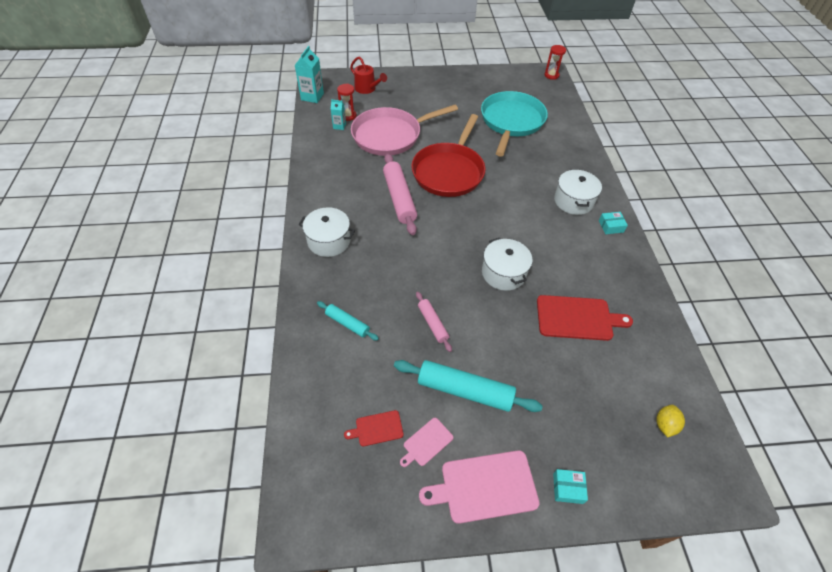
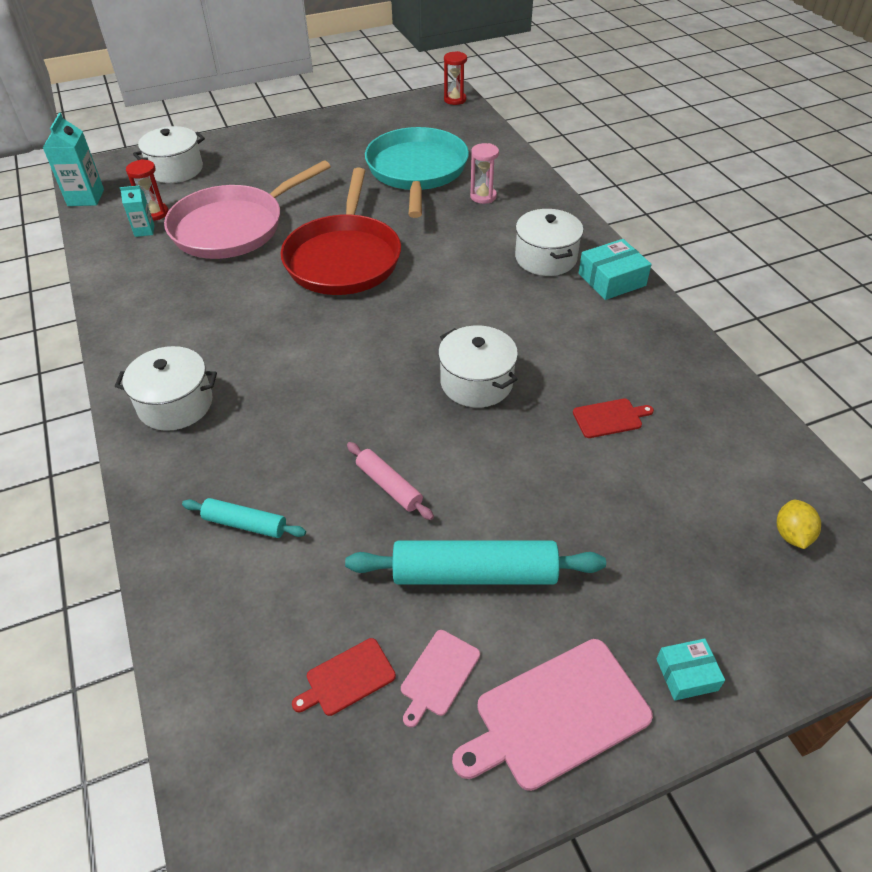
camera: 15 degrees left, 5 degrees down
red watering can [350,56,387,94] -> white pot [133,126,205,183]
pink rolling pin [383,153,417,235] -> none
red cutting board [537,295,633,341] -> red cutting board [573,399,654,438], size x0.53
turquoise box [599,212,628,234] -> turquoise box [579,239,652,300], size x1.62
none -> pink hourglass [470,143,499,204]

